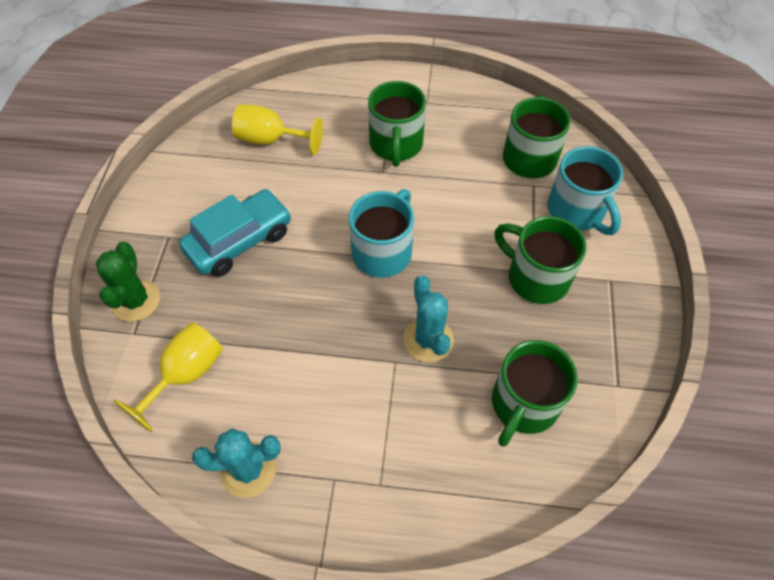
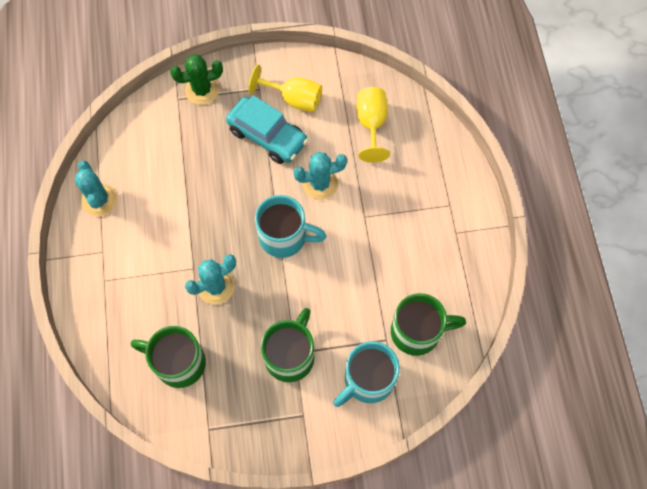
camera: 75 degrees right, 10 degrees up
yellow goblet [114,323,223,432] -> yellow goblet moved to [248,64,322,112]
green mug [368,81,426,167] -> none
none -> turquoise cactus [293,152,347,200]

